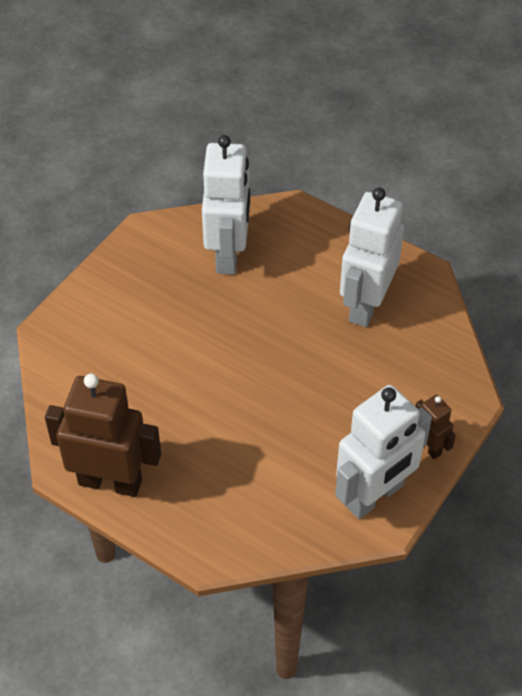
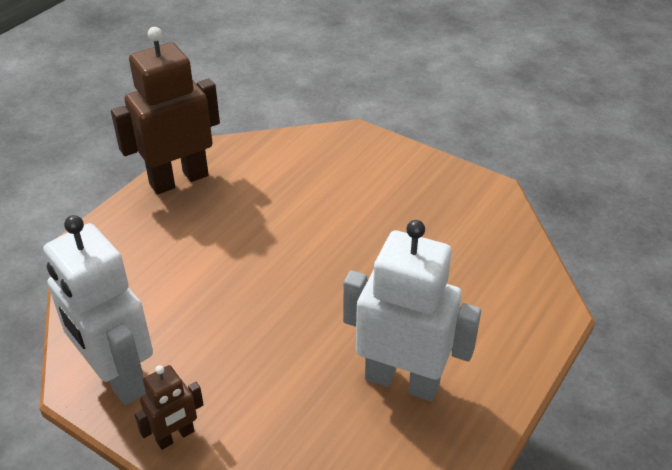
camera: 90 degrees right, 10 degrees down
brown robot [45,374,161,497] -> brown robot turned 135 degrees counterclockwise [111,27,220,194]
white robot [202,135,250,275] -> none

